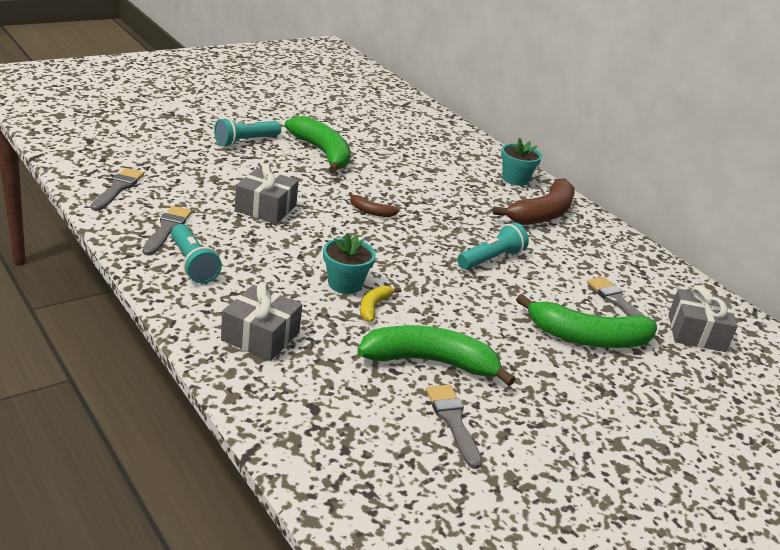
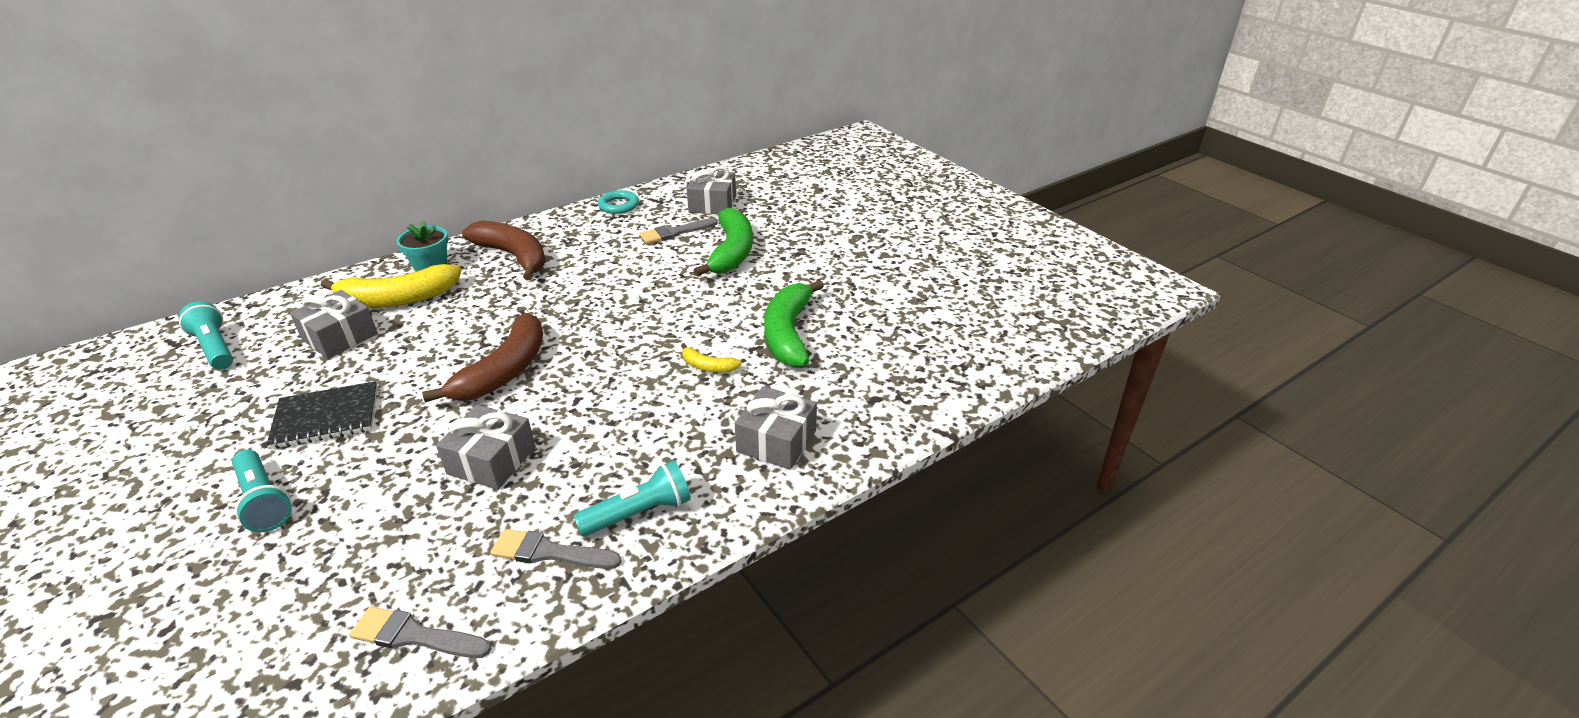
camera: 85 degrees left, 5 degrees up
green banana [285,116,351,174] -> black notebook [266,381,378,449]
turquoise flower pot [323,233,376,294] -> none
brown banana [348,192,400,217] -> brown banana [422,313,543,402], size x2.13
grey brush [426,385,482,469] -> none
turquoise flashlight [457,222,529,270] -> turquoise flashlight moved to [178,301,233,370]
none -> grey gift [290,290,378,359]
none -> yellow banana [321,264,461,308]
none -> turquoise ring [598,190,639,214]

